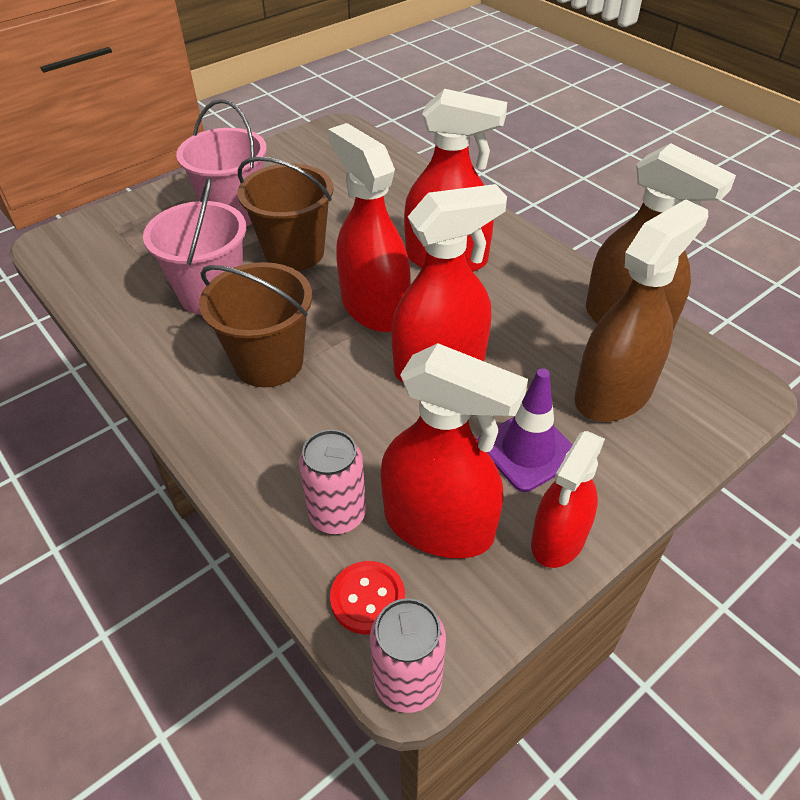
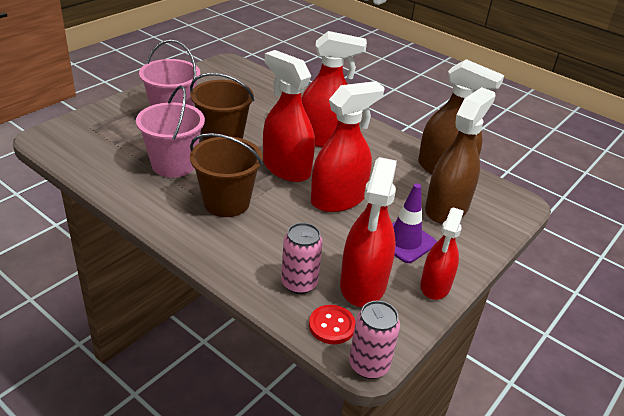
camera: 15 degrees left, 10 degrees down
red spray bottle [381,343,528,558] -> red spray bottle turned 90 degrees clockwise [340,157,397,307]

